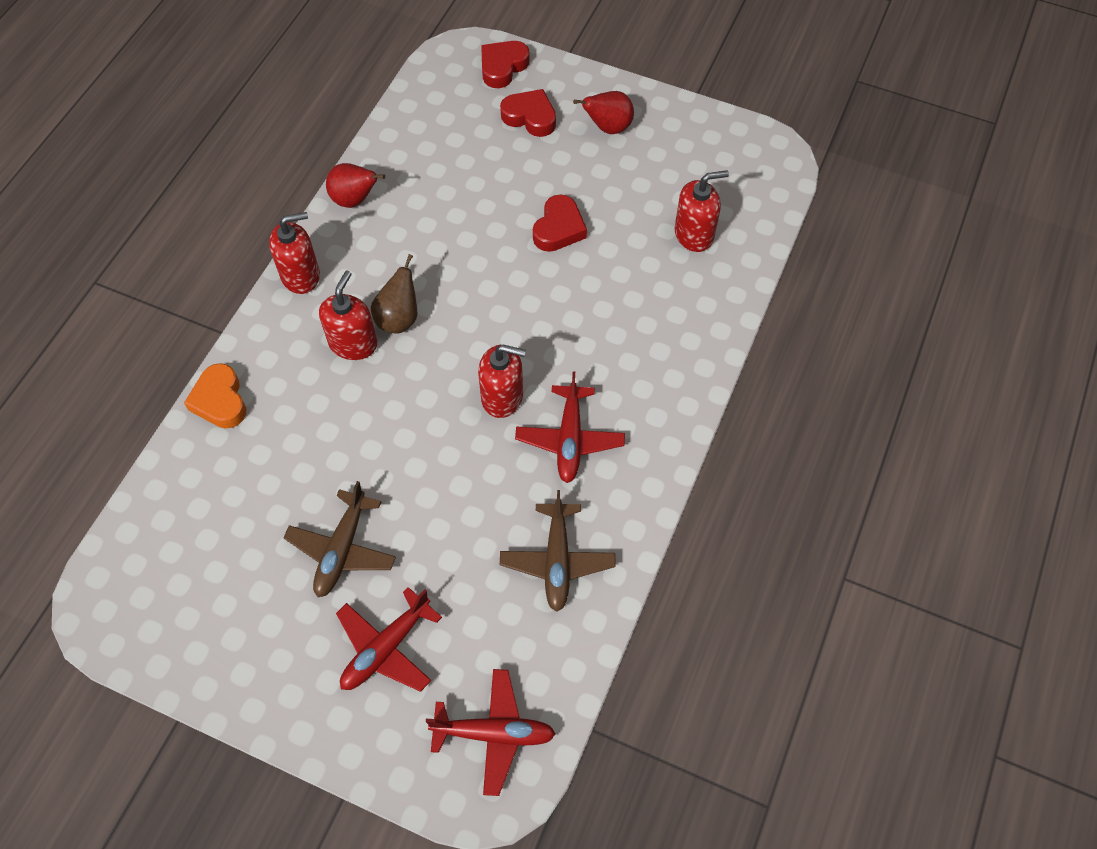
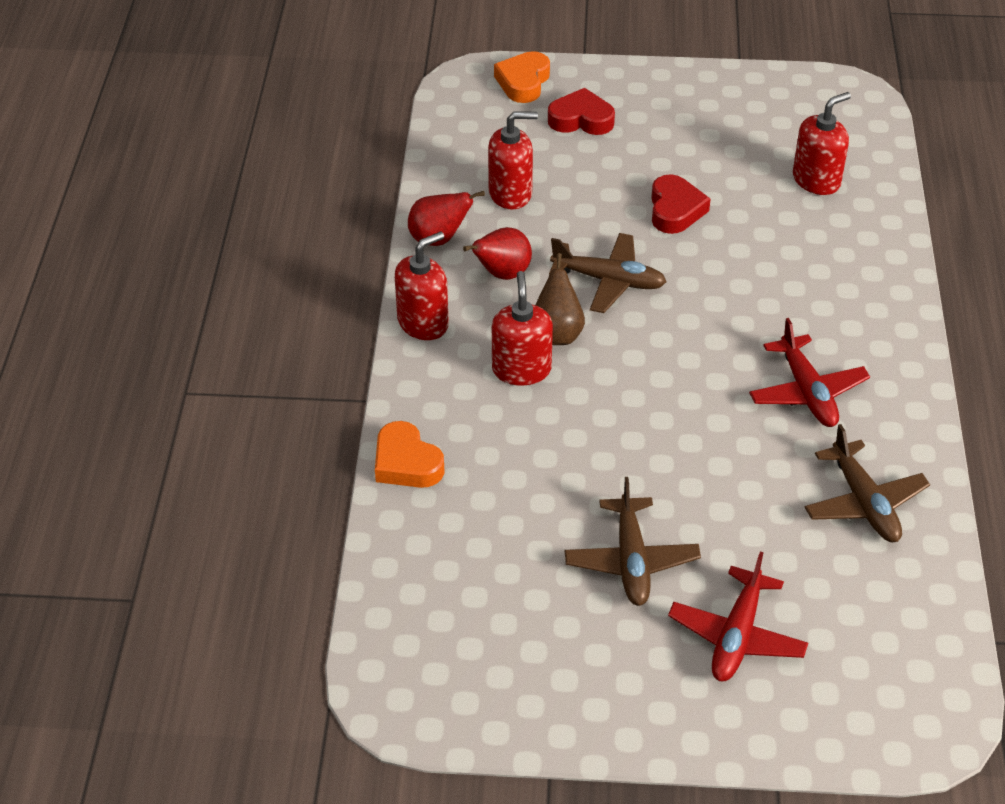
camera: 20 degrees left, 15 degrees down
red plane [426,669,556,796] -> none
red soap dispenser [478,345,526,418] -> red soap dispenser moved to [488,111,538,209]
red heart [481,41,530,88] -> orange heart [494,51,550,103]
red pear [573,91,634,134] -> red pear moved to [463,227,532,280]
none -> brown plane [549,233,666,313]

